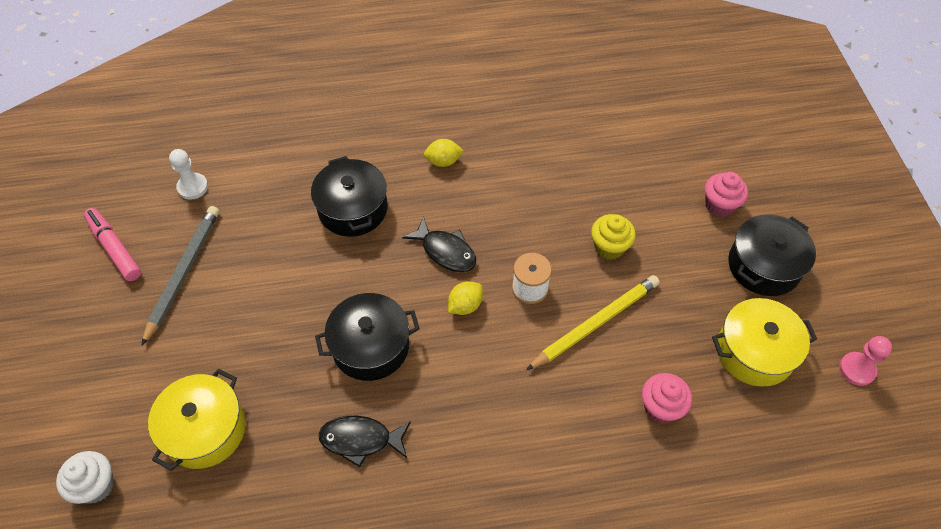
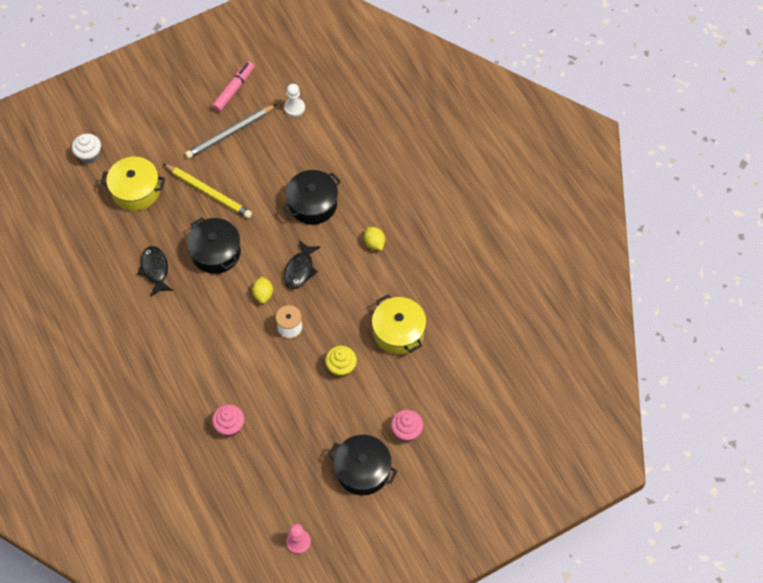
camera: 70 degrees right, 5 degrees up
grey pencil [141,206,219,346] -> grey pencil turned 150 degrees clockwise [185,104,277,159]
yellow lemon [448,281,483,315] -> yellow lemon turned 60 degrees clockwise [252,276,273,303]
yellow pencil [526,275,660,370] -> yellow pencil moved to [163,164,252,219]
yellow pot [712,298,817,387] -> yellow pot moved to [372,294,426,354]

